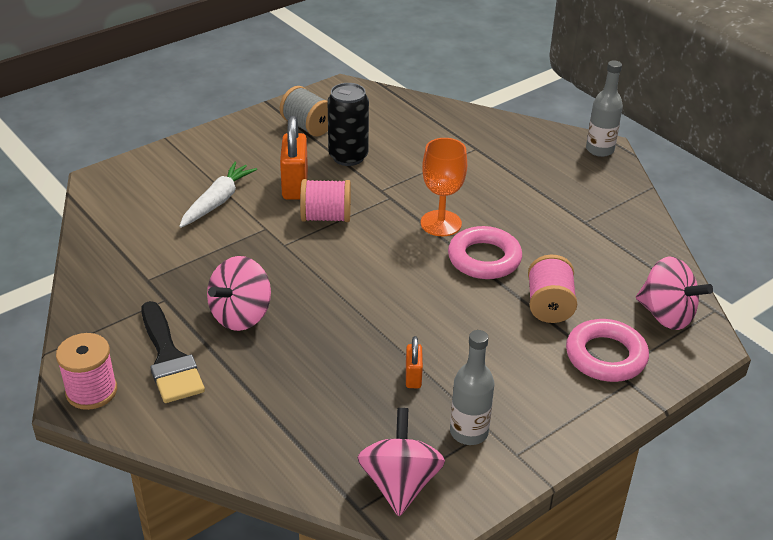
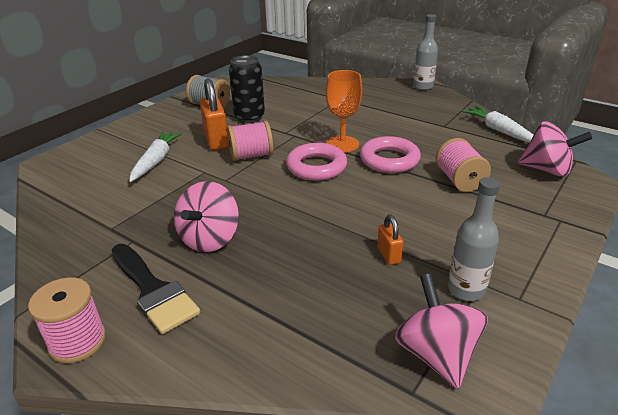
camera: 15 degrees left, 5 degrees down
pink ring [566,319,649,382] -> pink ring moved to [286,143,347,181]
none -> white carrot [462,106,533,143]

